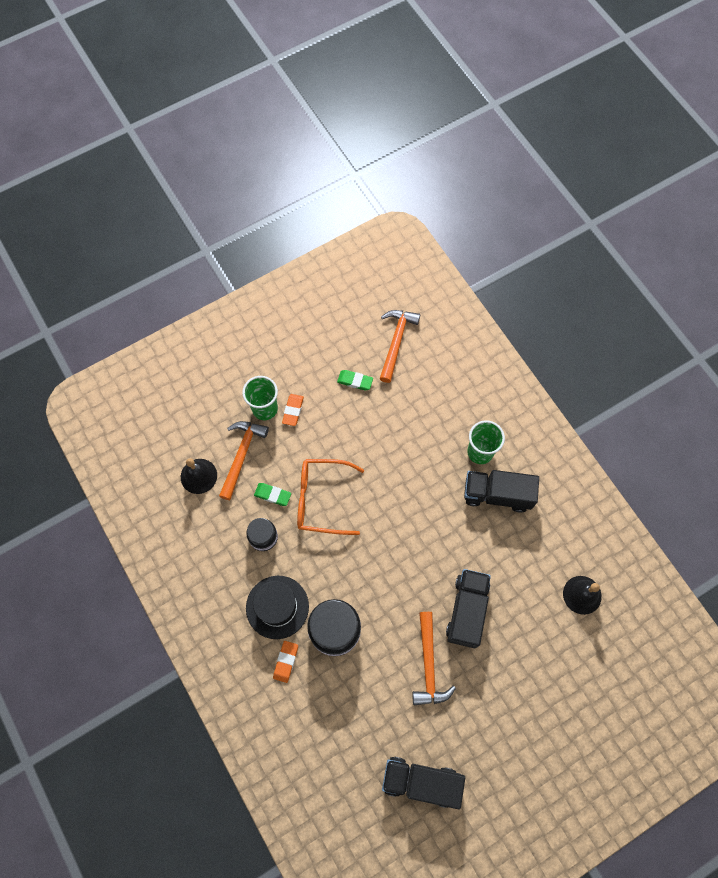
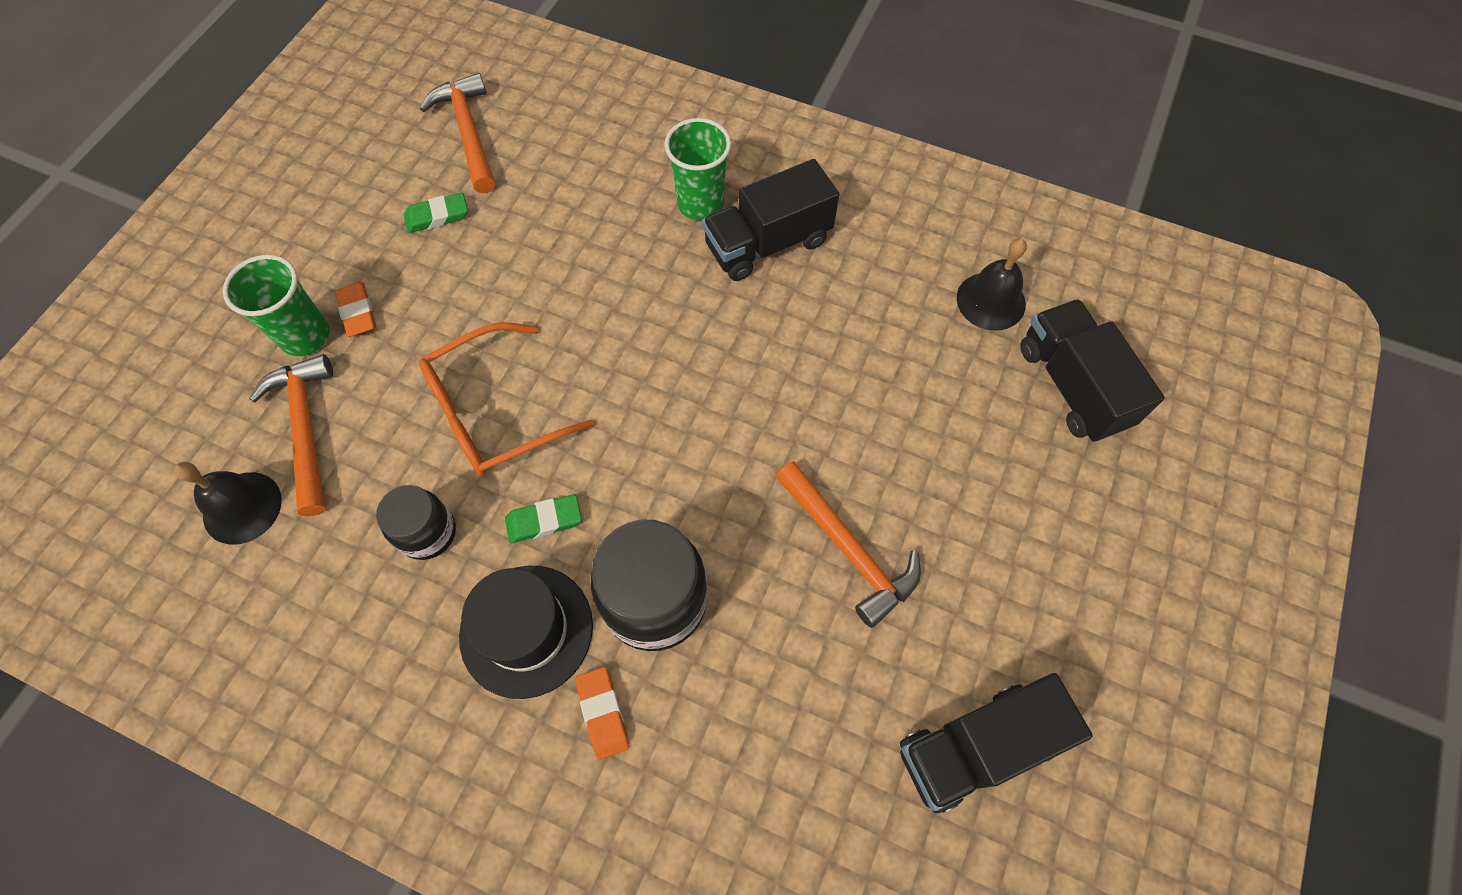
camera: 35 degrees left, 5 degrees down
green eraser [254,483,291,506] -> green eraser moved to [505,494,582,543]
black truck [446,569,491,648] -> black truck moved to [1020,299,1165,442]

